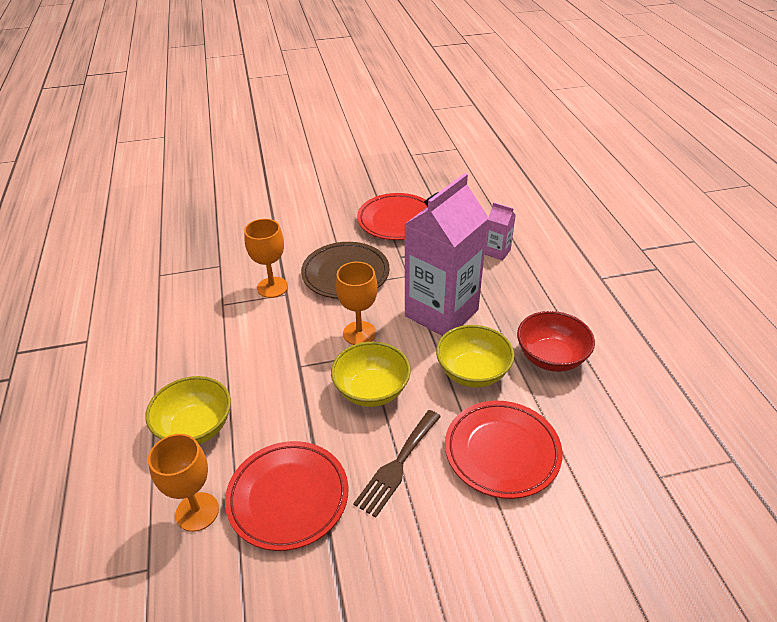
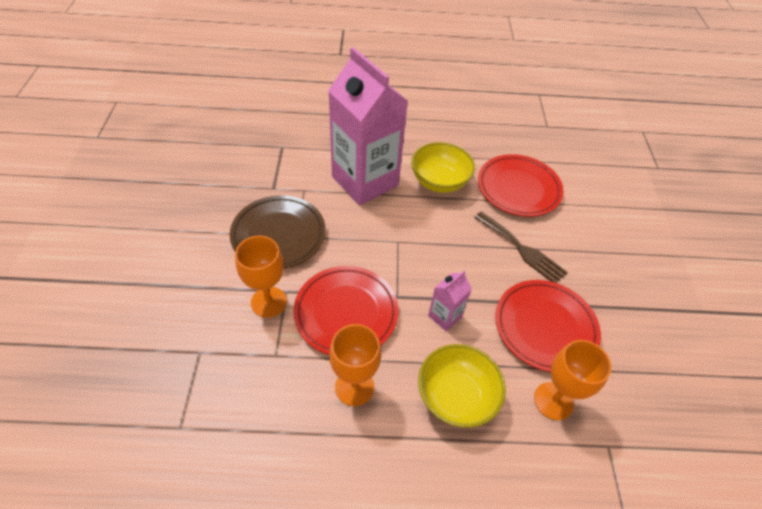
camera: 80 degrees left, 10 degrees up
yellow bowl [331,342,411,407] -> none
orange goblet [336,262,378,345] -> orange goblet moved to [329,324,381,406]
red plate [357,193,427,240] -> red plate moved to [293,266,399,355]
pink carton [484,202,516,261] -> pink carton moved to [428,271,472,331]
red bowl [517,311,595,372] -> none

